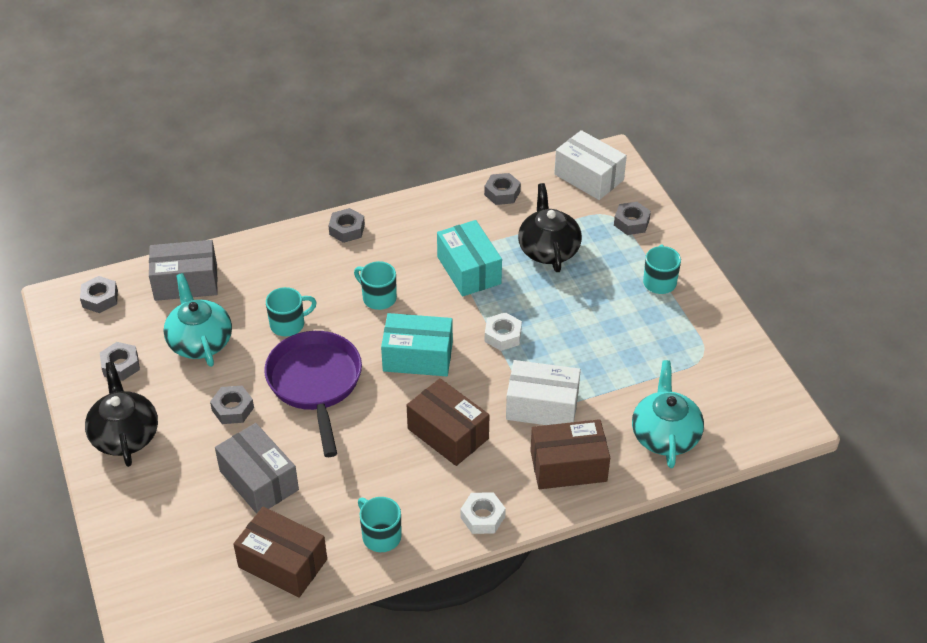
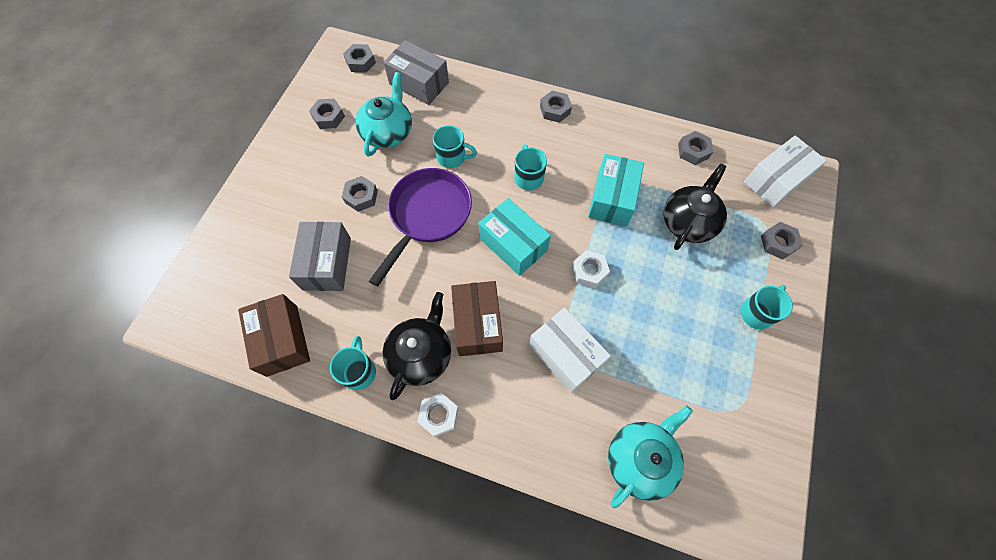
camera: 40 degrees right, 20 degrees up
black teapot [85,362,158,467] -> black teapot moved to [383,292,451,400]
brown box [530,419,610,489] -> none
white box [554,130,627,200] -> white box turned 60 degrees clockwise [744,135,827,208]

